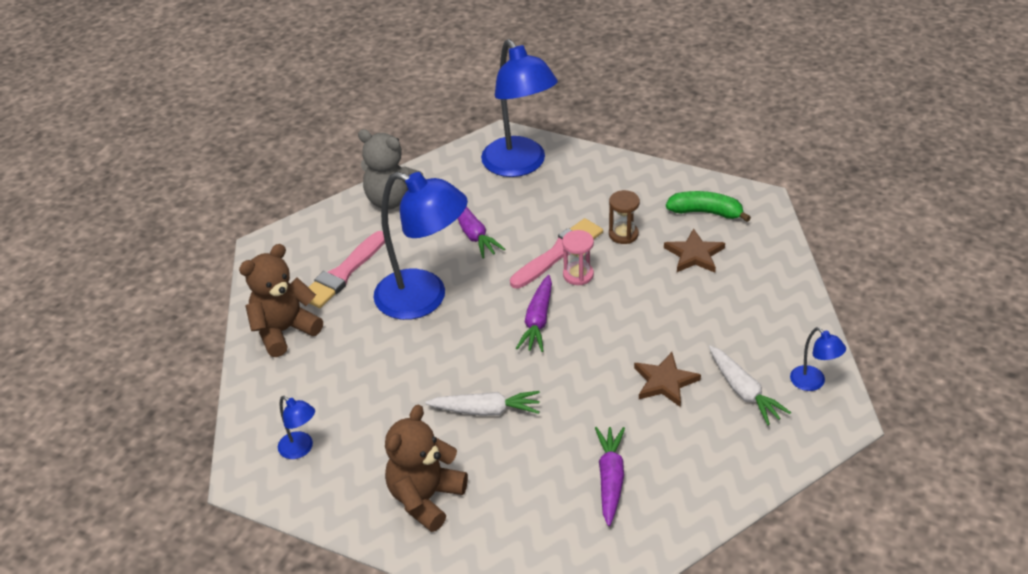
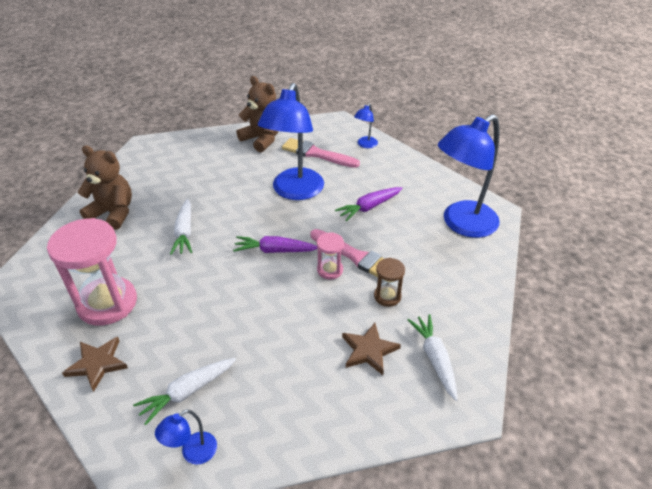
camera: 80 degrees right, 0 degrees up
blue lamp [278,396,315,459] -> blue lamp moved to [354,103,378,148]
grey teddy bear [358,129,424,209] -> none
purple carrot [595,427,625,526] -> pink hourglass [47,218,137,326]
brown star [634,352,701,407] -> brown star moved to [62,337,128,392]
green banana [666,191,751,222] -> white carrot [407,314,458,401]

